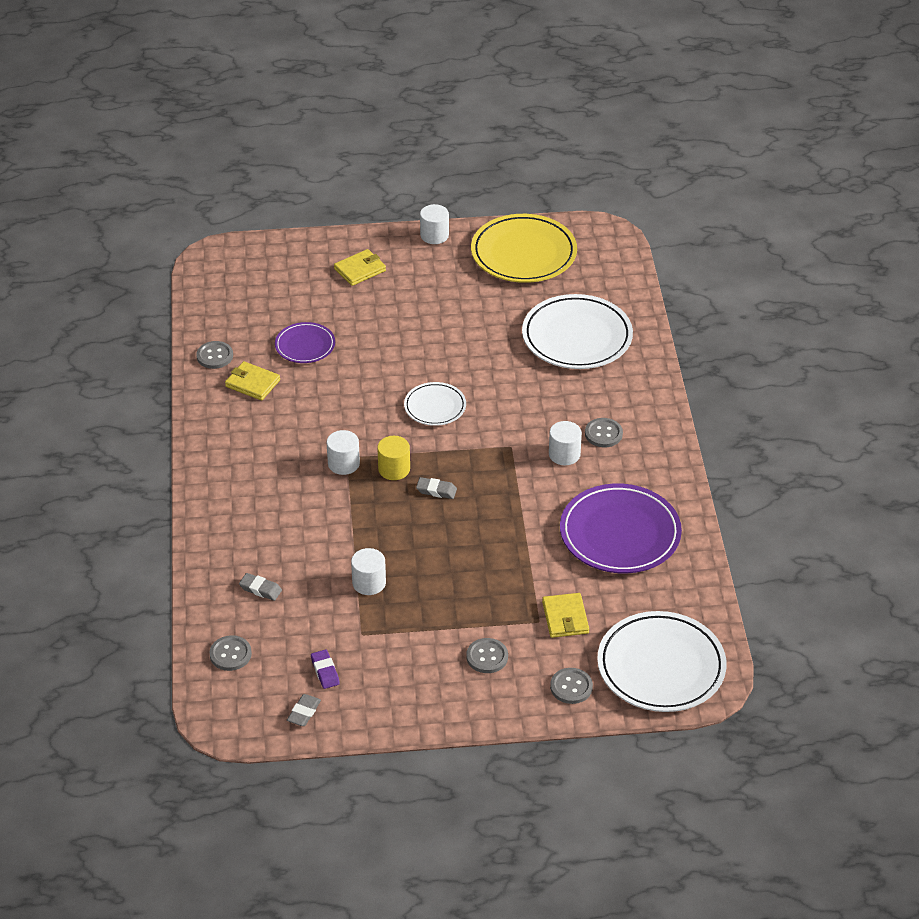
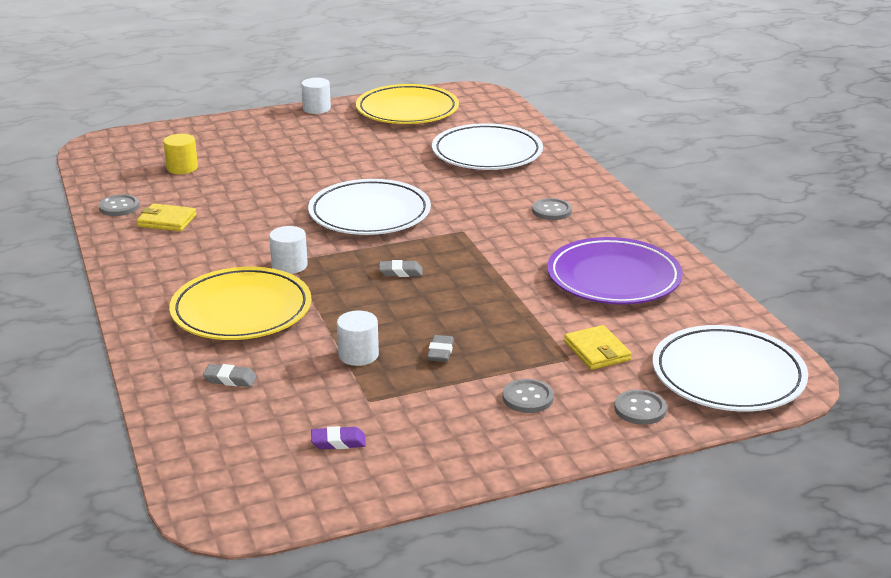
camera: 15 degrees left, 15 degrees down
grey button [209,635,252,671] -> none
purple plate [275,322,335,363] -> none
grey eraser [287,694,321,726] -> grey eraser moved to [427,335,454,362]
purple eraser [311,650,340,689] -> purple eraser turned 60 degrees counterclockwise [311,426,366,449]
yellow wallet [334,249,386,286] -> none
yellow cylinder [377,436,410,480] -> yellow cylinder moved to [163,134,198,174]
white plate [404,382,466,426] -> white plate [308,179,431,235], size x1.84
white cylinder [549,421,582,465] -> none
none -> yellow plate [169,267,312,340]

